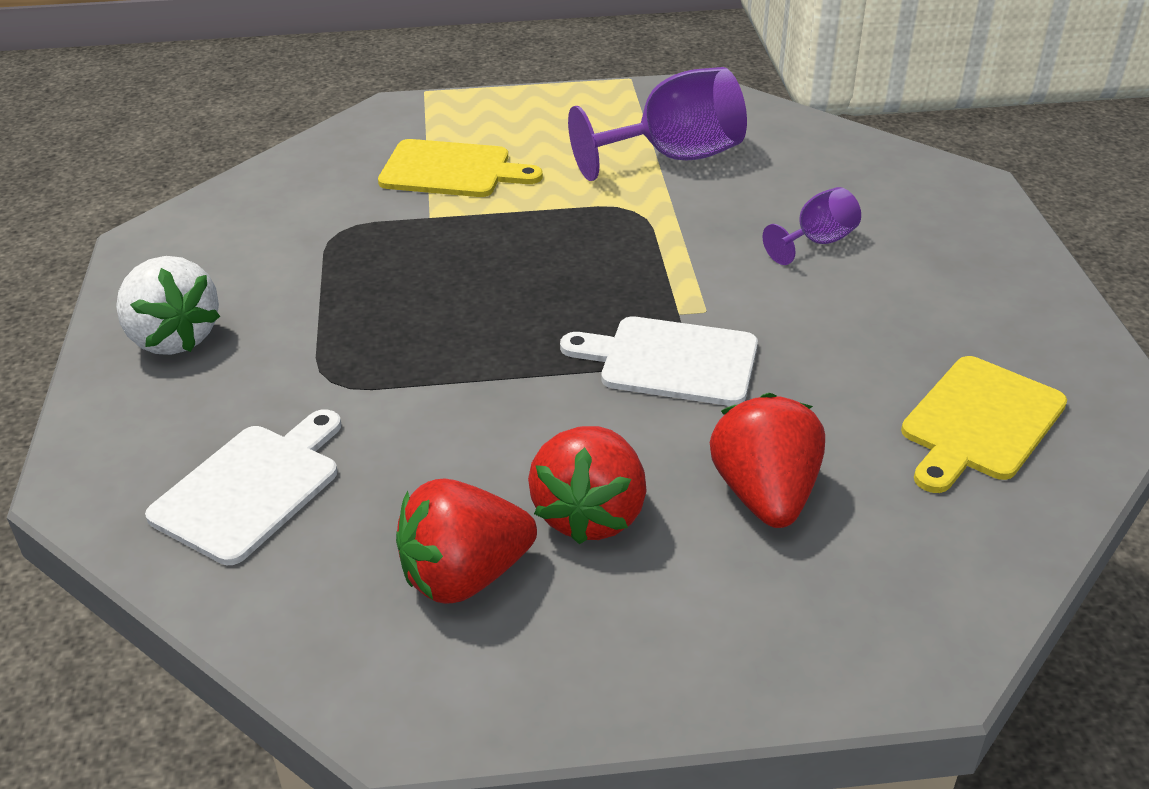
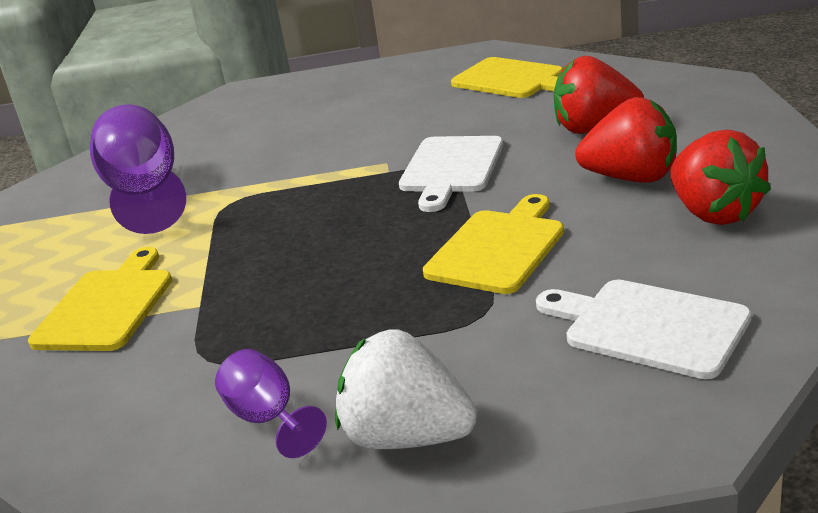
camera: 85 degrees left, 10 degrees down
white strawberry [116,256,220,355] -> white strawberry turned 120 degrees counterclockwise [335,330,477,449]
purple goblet [762,187,861,265] -> purple goblet moved to [215,349,327,458]
none -> yellow cutting board [423,194,564,294]

